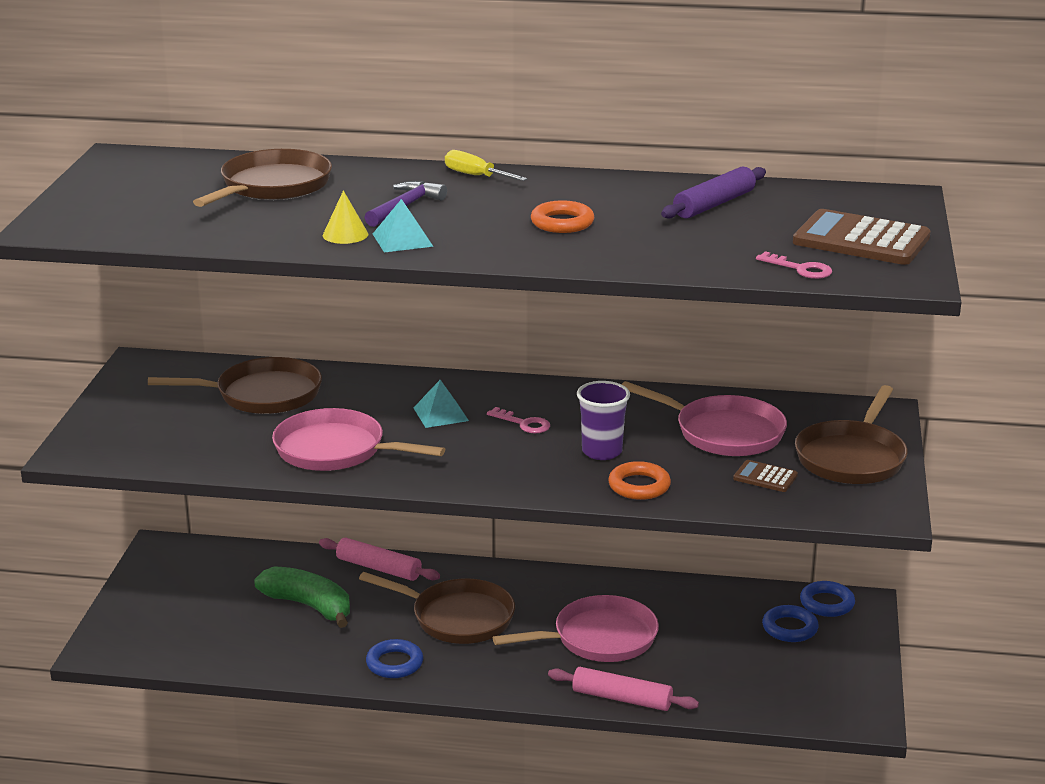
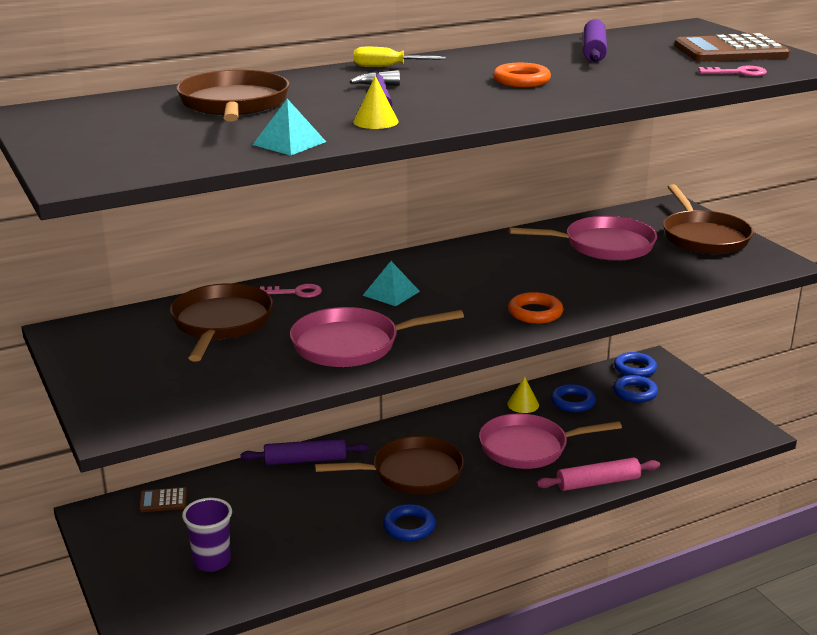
camera: 35 degrees left, 0 degrees up
brown pan [148,357,322,414] -> brown pan turned 45 degrees counterclockwise [170,283,273,362]
green banana [254,566,350,628] -> none
pink rolling pin [319,538,440,581] -> purple rolling pin [240,439,369,465]
turquoise pyramid [373,199,434,252] -> turquoise pyramid moved to [252,99,326,155]
pink key [487,407,550,433] -> pink key moved to [260,284,322,298]
pink pan [493,595,659,662] -> pink pan turned 135 degrees counterclockwise [479,413,622,469]
purple cup [577,381,630,460] -> purple cup moved to [182,498,232,572]
orange ring [608,461,671,500] -> orange ring moved to [508,292,563,324]
brown calculator [733,460,798,492] -> brown calculator moved to [139,487,187,512]
none -> yellow cone [507,377,539,413]
none -> blue ring [551,384,596,412]

